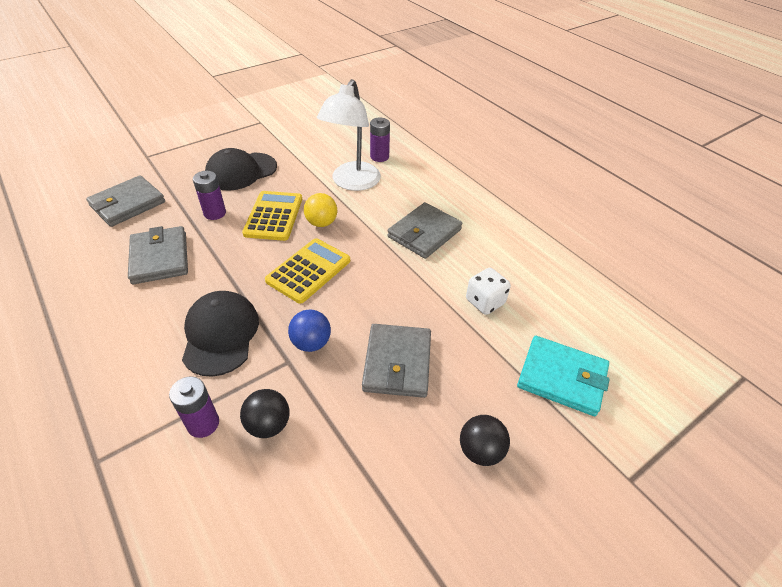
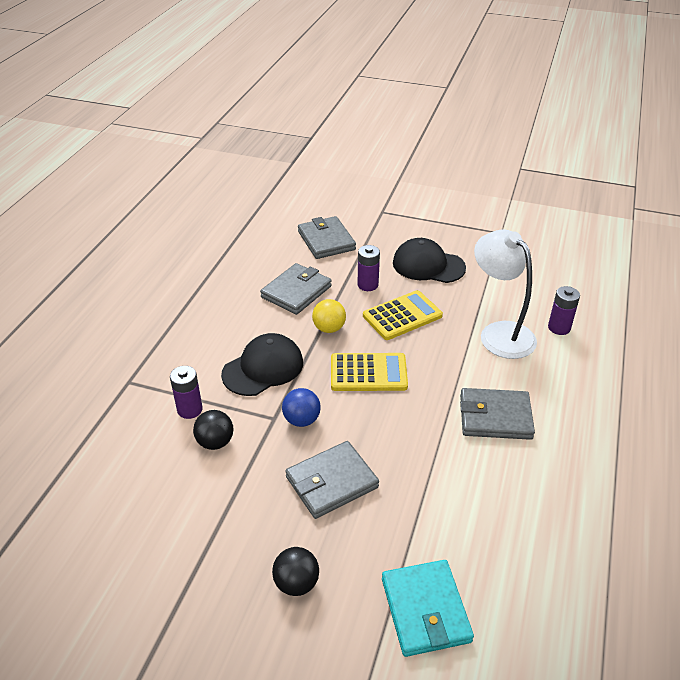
camera: 55 degrees right, 5 degrees down
grey wallet [86,175,165,227] -> grey wallet turned 60 degrees clockwise [298,216,356,259]
yellow ball [304,193,337,227] -> yellow ball moved to [312,299,346,333]
white lamp [317,79,381,191] -> white lamp turned 75 degrees clockwise [474,230,537,359]
white dice [466,268,511,315] -> none

